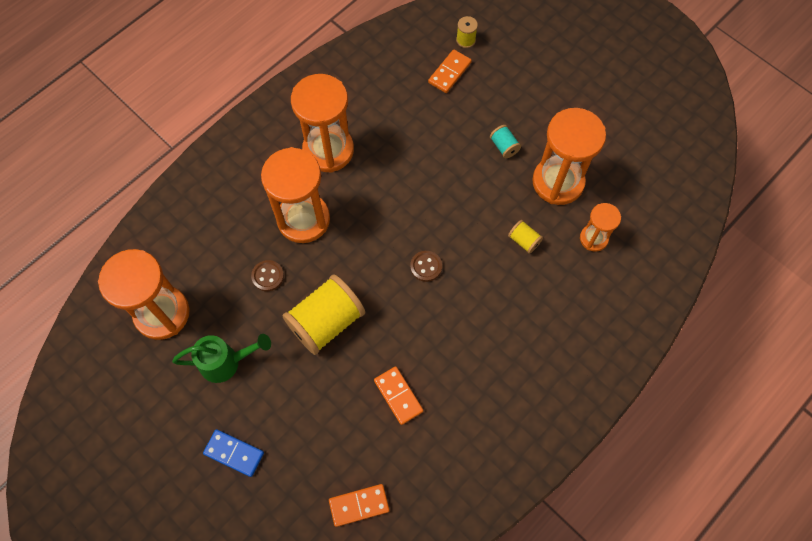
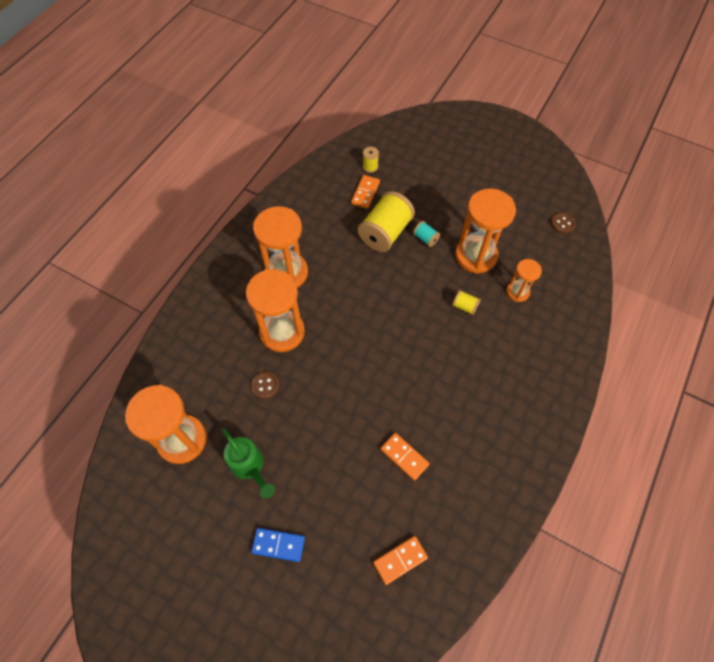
camera: 15 degrees left, 5 degrees down
green watering can [172,334,271,383] -> green watering can turned 75 degrees clockwise [222,428,275,499]
yellow spool [283,274,365,355] -> yellow spool moved to [358,191,415,252]
brown button [410,251,442,282] -> brown button moved to [551,212,576,234]

